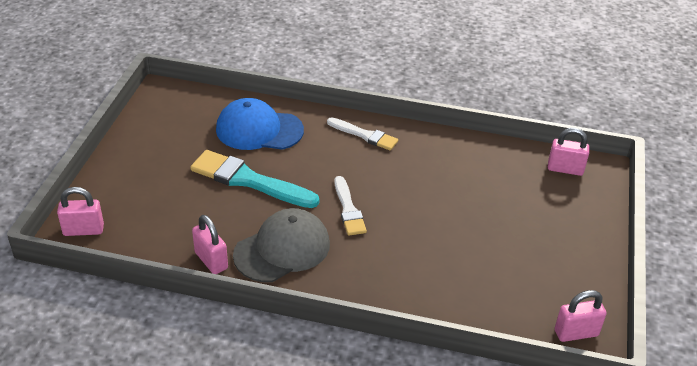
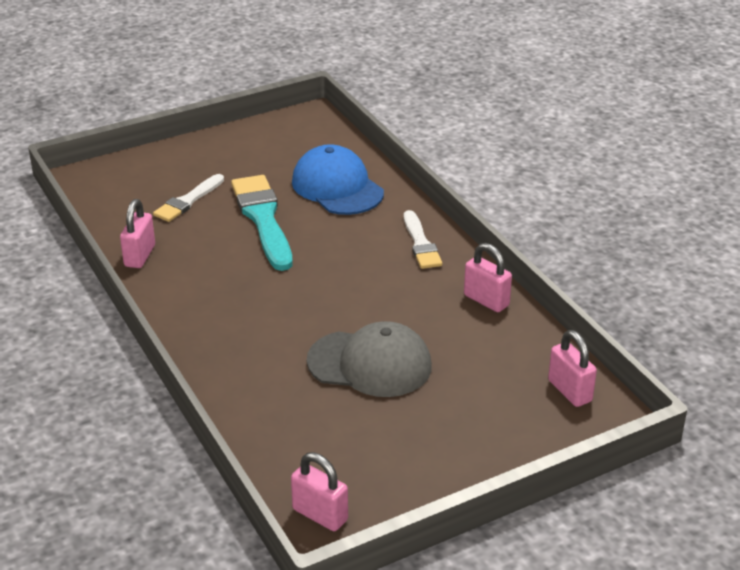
camera: 50 degrees right, 5 degrees down
pink padlock [57,187,104,236] -> pink padlock moved to [464,243,512,312]
grey cap [233,208,330,282] -> grey cap moved to [307,321,432,397]
white brush [334,176,367,235] -> white brush moved to [153,174,224,222]

